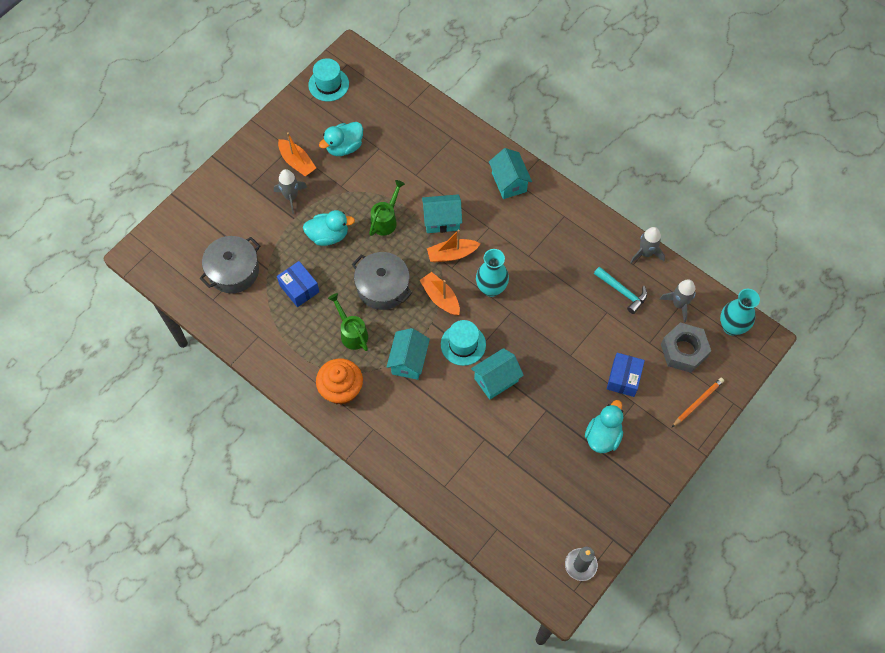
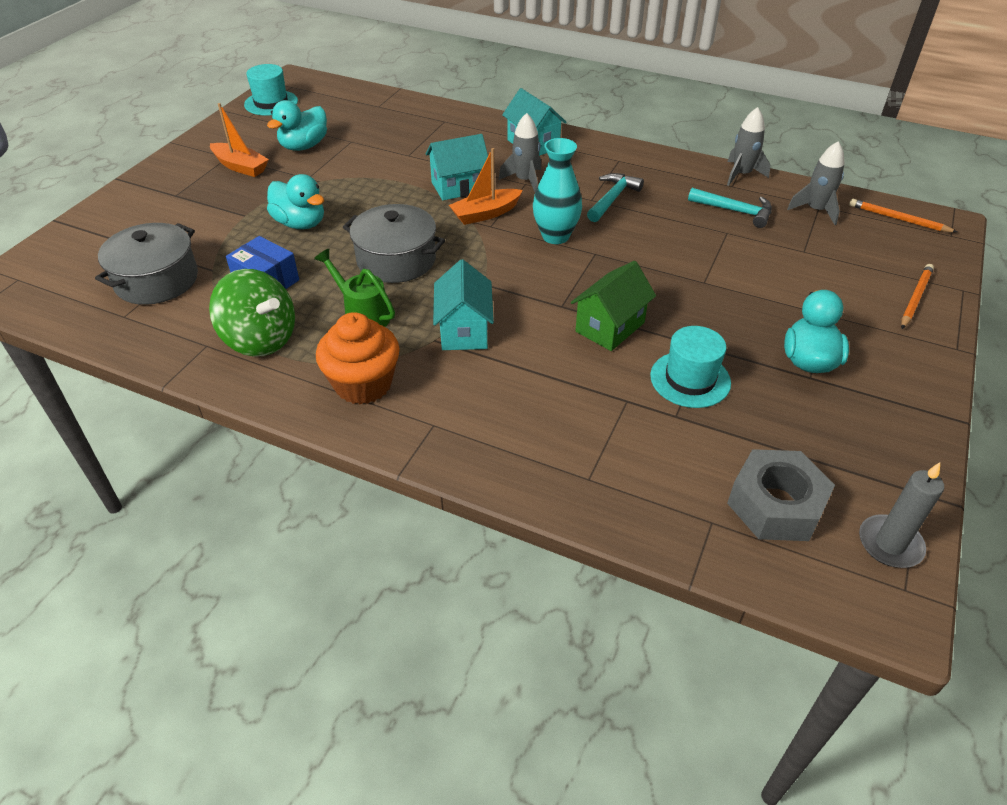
camera: 15 degrees left, 20 degrees down
grey rocket [274,169,307,214] -> grey rocket moved to [498,113,541,192]
turquoise duck [303,210,355,246] -> turquoise duck turned 60 degrees clockwise [267,174,324,229]
green watering can [369,180,405,236] -> none
orange boat [420,272,460,315] -> none
turquoise hat [441,320,486,366] -> turquoise hat moved to [650,326,731,408]
turquoise house [471,348,524,400] -> green house [571,261,656,351]
blue box [607,353,645,397] -> none
grey nut [661,323,711,373] -> grey nut moved to [727,449,835,541]
turquoise vase [720,289,760,335] -> orange pencil [849,199,957,232]
none -> green spinning top [209,269,295,357]
none -> turquoise hammer [587,173,644,222]

